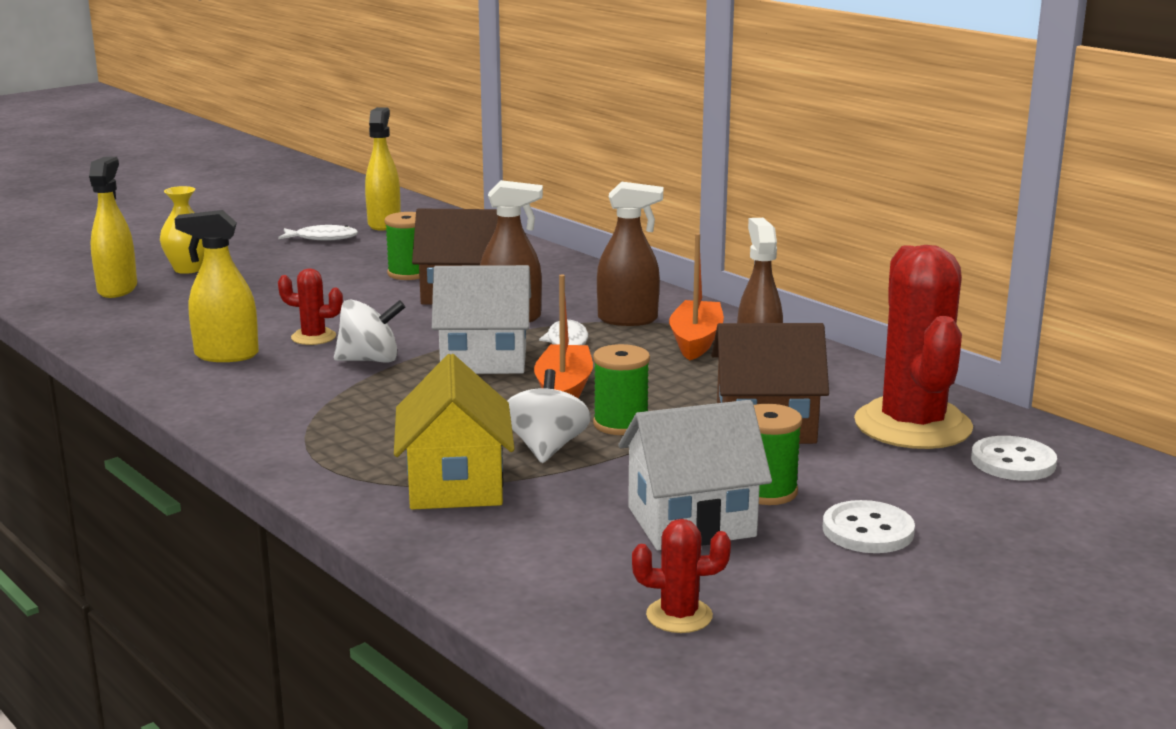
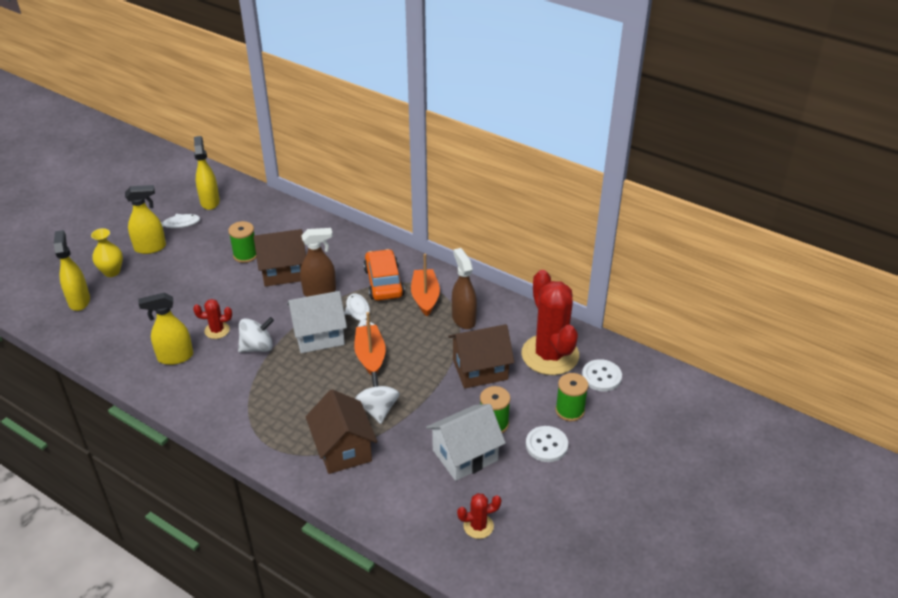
camera: 15 degrees left, 20 degrees up
yellow house [394,354,515,510] -> brown house [306,389,378,474]
green spool [593,344,650,435] -> green spool moved to [555,373,588,421]
brown spray bottle [597,181,663,326] -> orange car [363,249,405,301]
none -> yellow spray bottle [125,185,166,254]

